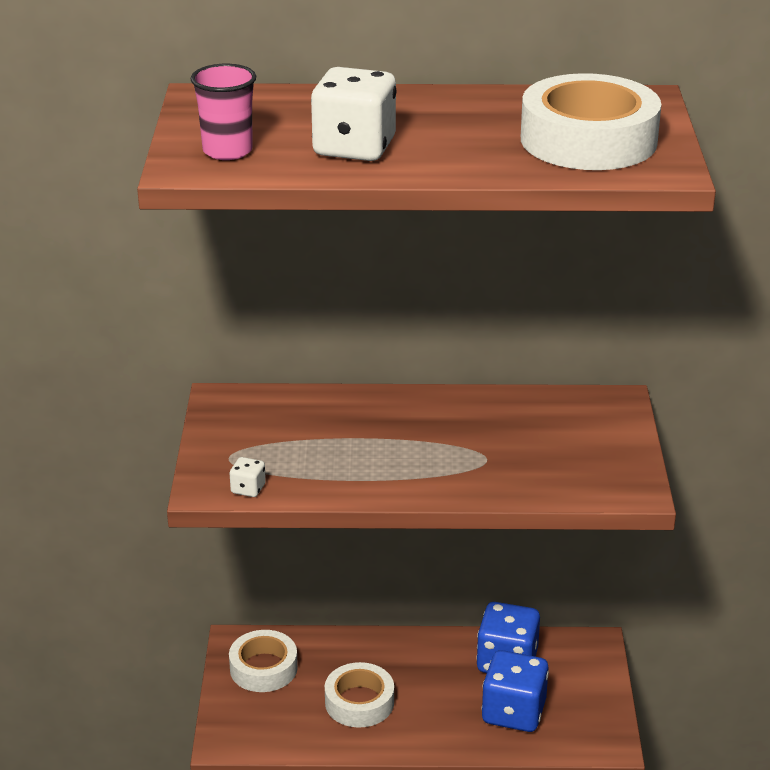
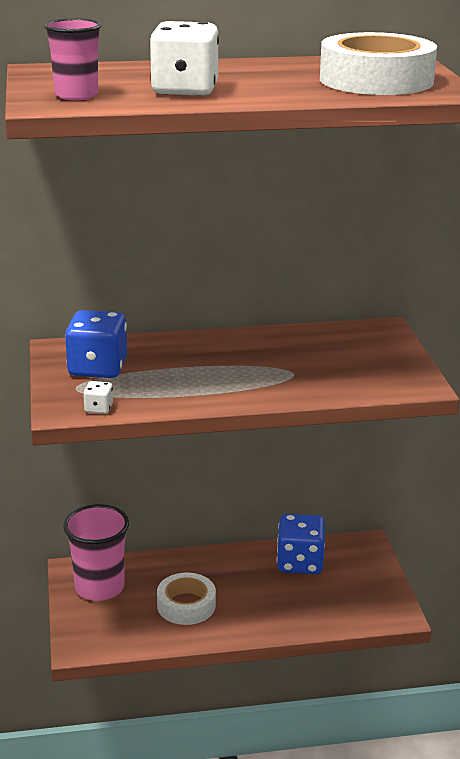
camera: 10 degrees left, 5 degrees down
white tape [229,630,298,692] -> pink cup [63,504,129,601]
blue dice [482,650,549,732] -> blue dice moved to [65,310,127,378]

